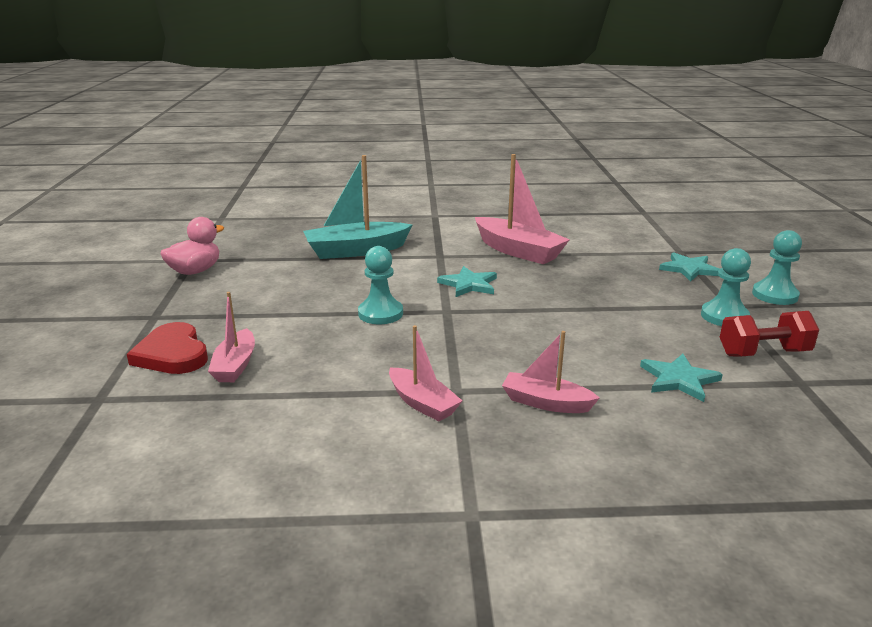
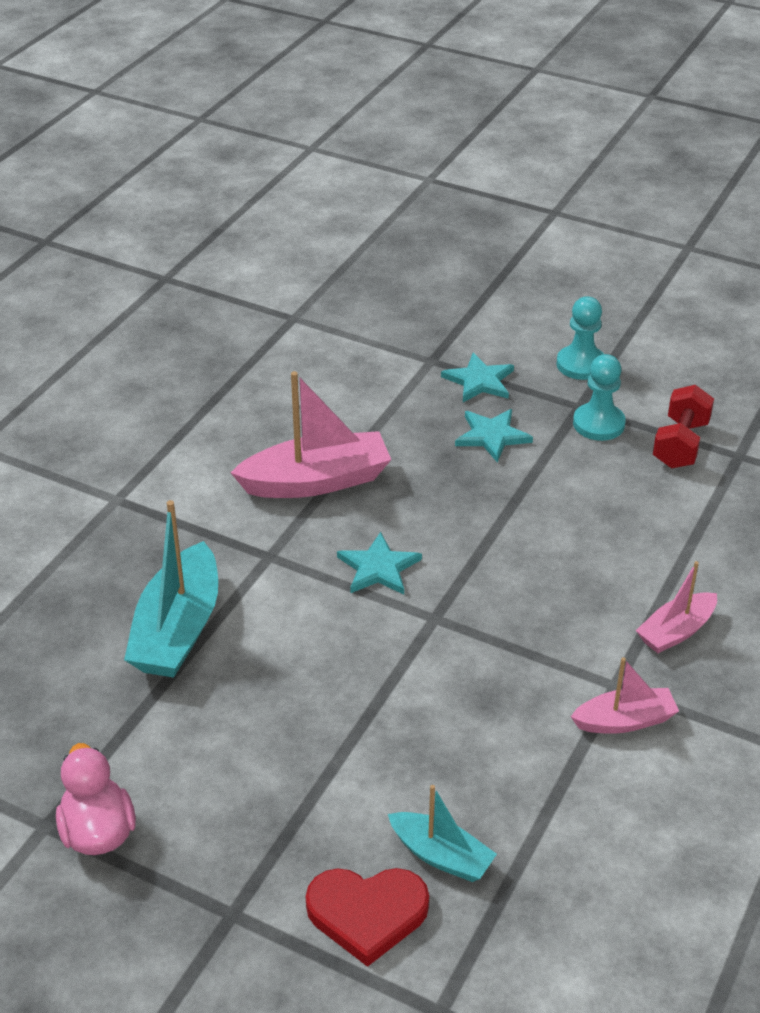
camera: 60 degrees left, 15 degrees up
pink boat [208,292,255,382] -> turquoise boat [388,785,497,882]
turquoise pawn [358,246,403,324] -> none
turquoise star [640,354,723,402] -> turquoise star moved to [455,409,533,462]

